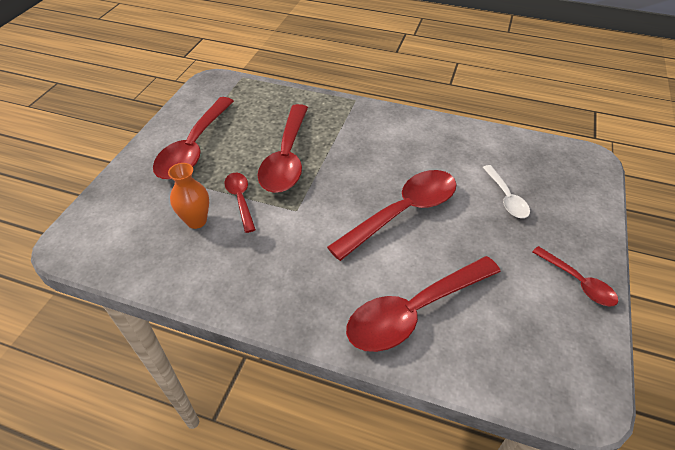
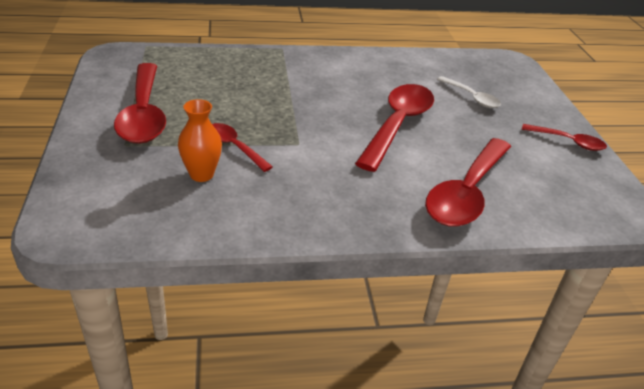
camera: 30 degrees left, 10 degrees down
red spoon [258,104,308,193] -> none

